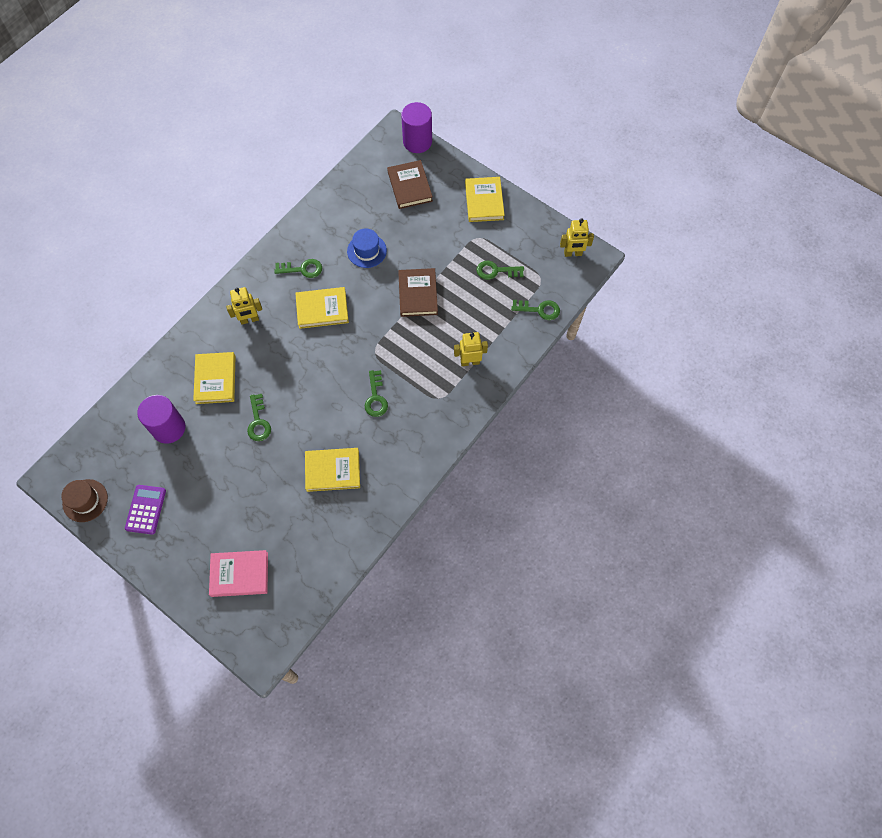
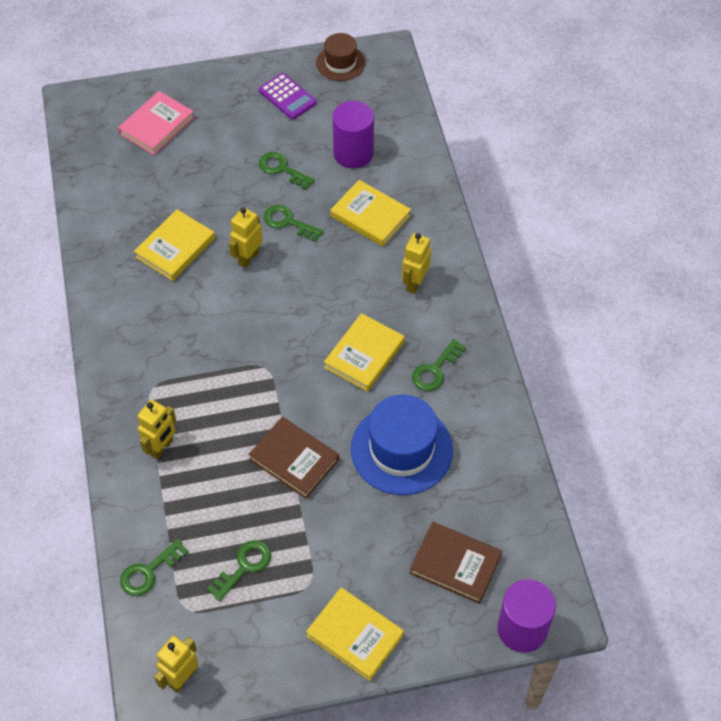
camera: 130 degrees right, 10 degrees down
blue hat [347,229,387,268] -> blue hat [351,395,453,495], size x1.71
green key [365,370,388,417] -> green key moved to [259,152,315,190]
none -> yellow robot [229,207,263,268]

